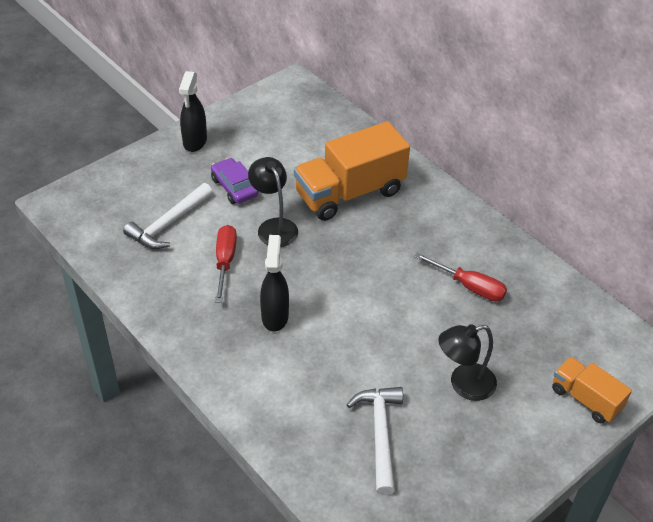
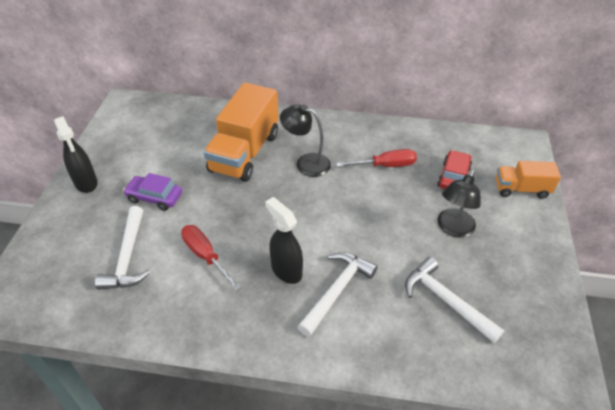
camera: 40 degrees left, 0 degrees up
black lamp [248,157,298,247] -> black lamp moved to [280,104,331,177]
none -> white hammer [298,252,378,337]
none -> red car [437,150,472,189]

